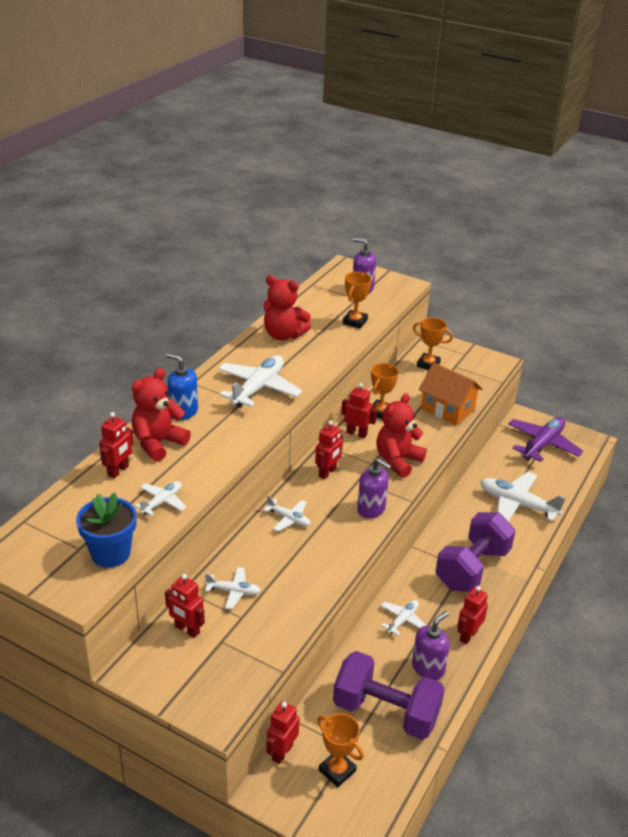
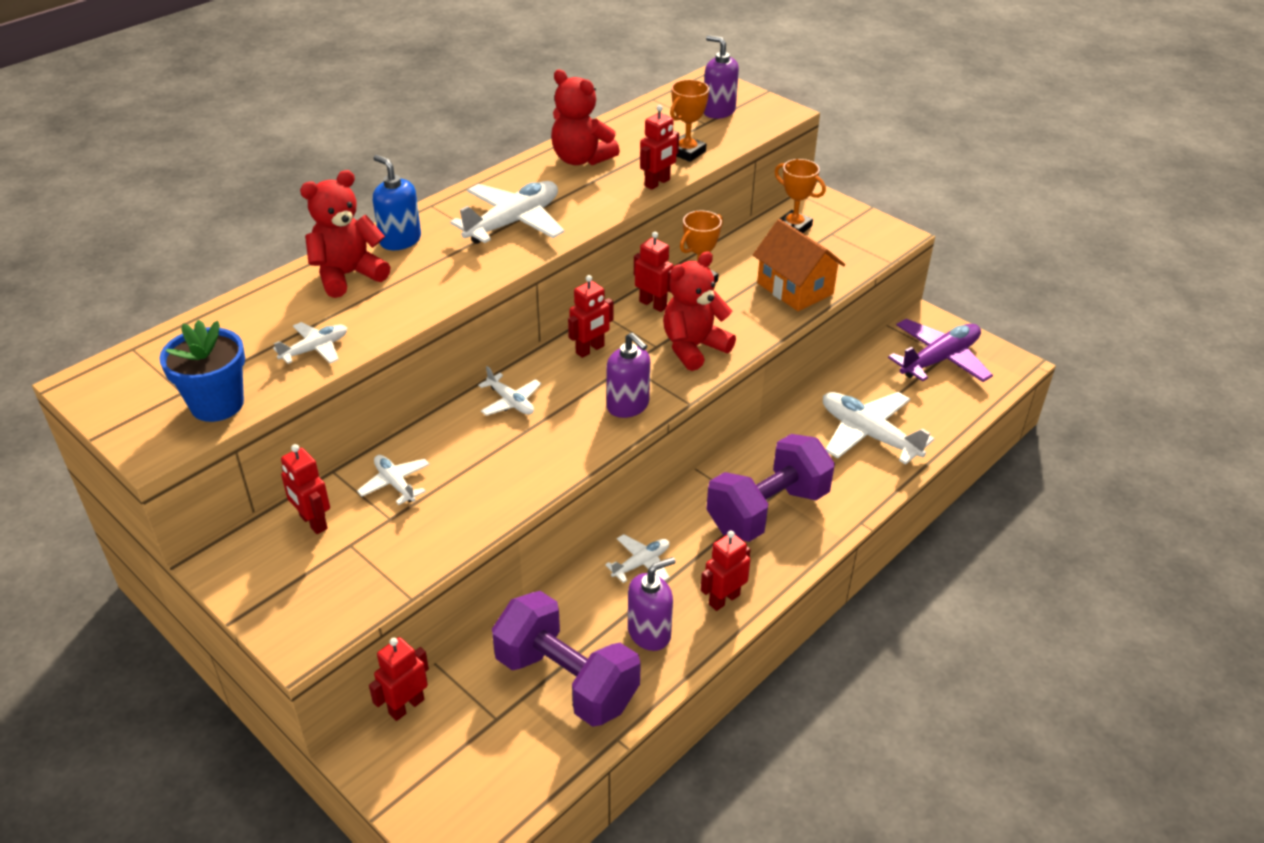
camera: 15 degrees right, 5 degrees up
red robot [99,412,133,479] -> red robot moved to [640,105,679,190]
white plane [205,567,261,609] -> white plane turned 150 degrees counterclockwise [357,455,430,505]
orange trophy [317,713,364,787] -> none

